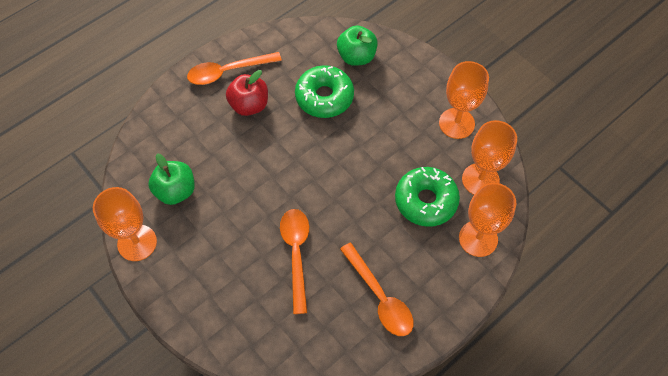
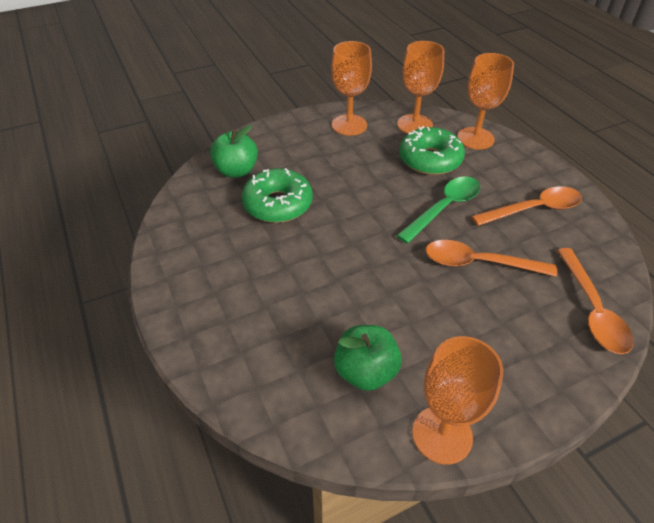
camera: 75 degrees left, 15 degrees down
orange spoon [187,52,282,85] -> orange spoon moved to [557,248,633,354]
red apple [226,70,268,116] -> none
none -> green spoon [396,176,480,243]

